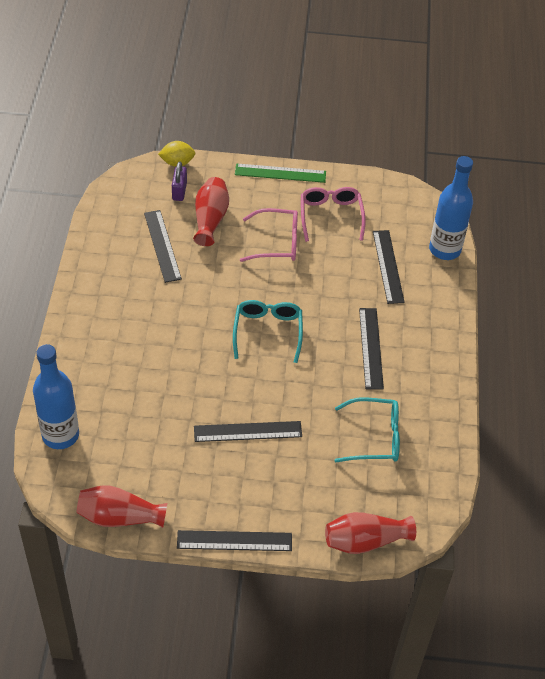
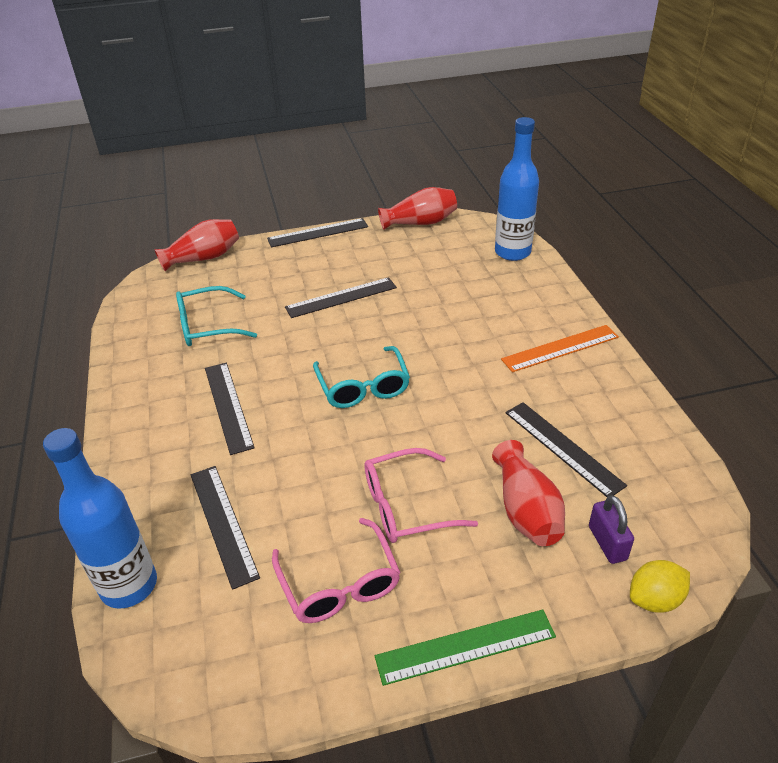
camera: 165 degrees right, 10 degrees down
none -> orange ruler [501,325,619,372]

